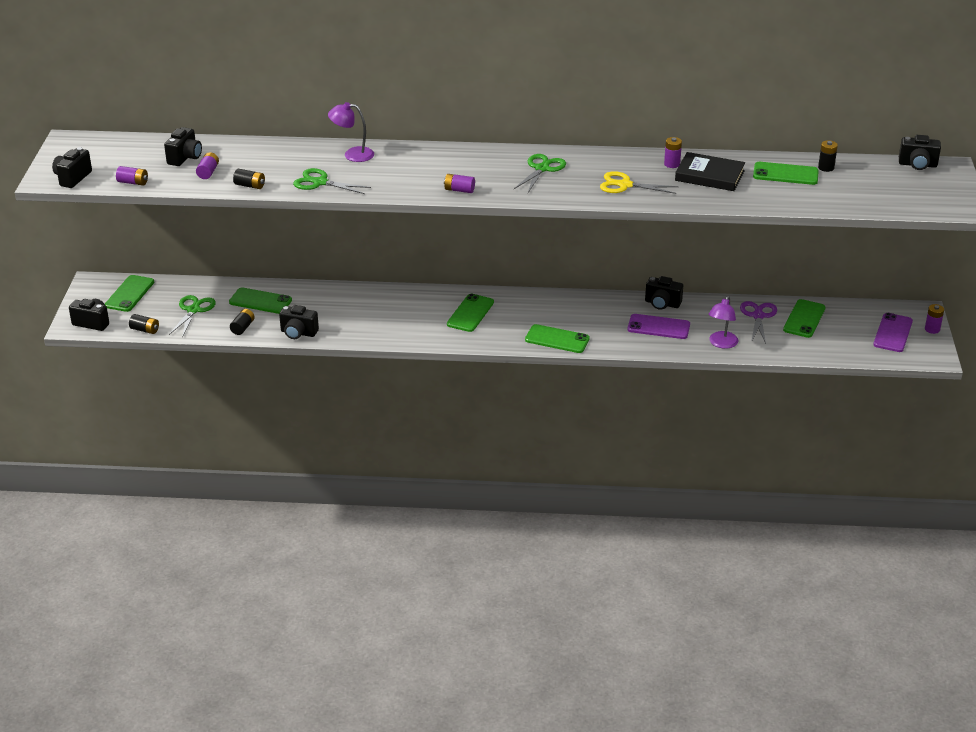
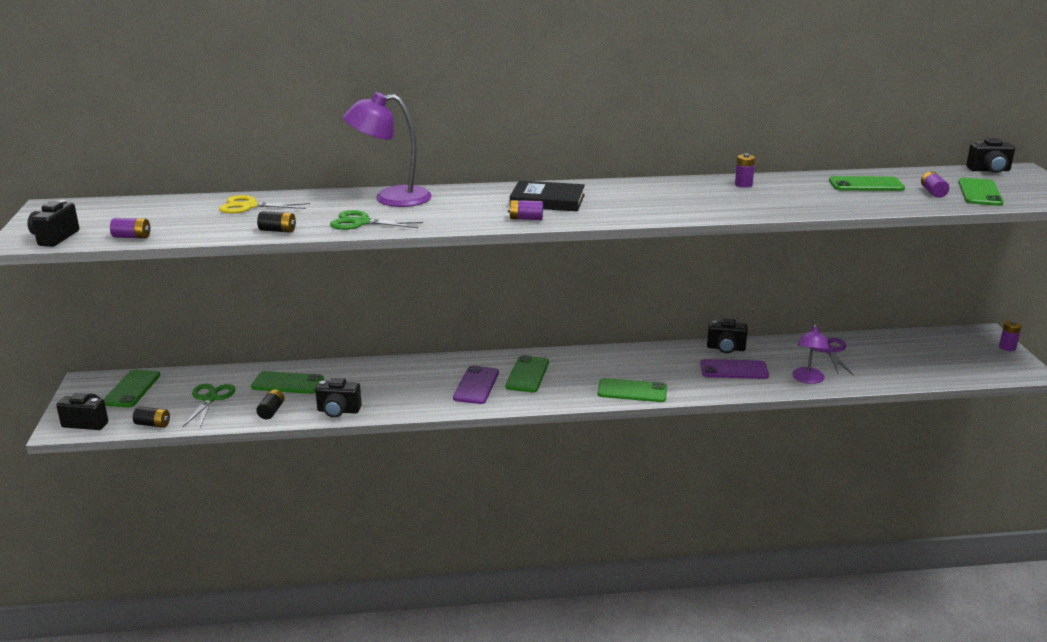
camera: 10 degrees left, 10 degrees down
black camera [164,127,202,166] -> none
purple battery [196,152,219,179] -> purple battery moved to [921,171,949,198]
purple lamp [328,102,374,162] -> purple lamp [343,92,432,207], size x1.63
green scissors [514,154,566,193] -> none
yellow scissors [600,171,678,194] -> yellow scissors moved to [219,195,310,213]
black book [675,152,745,191] -> black book moved to [510,180,585,211]
green phone [783,299,826,338] -> green phone moved to [958,178,1004,206]
black battery [818,140,838,172] -> none
purple phone [873,313,913,352] -> purple phone moved to [453,366,499,404]

